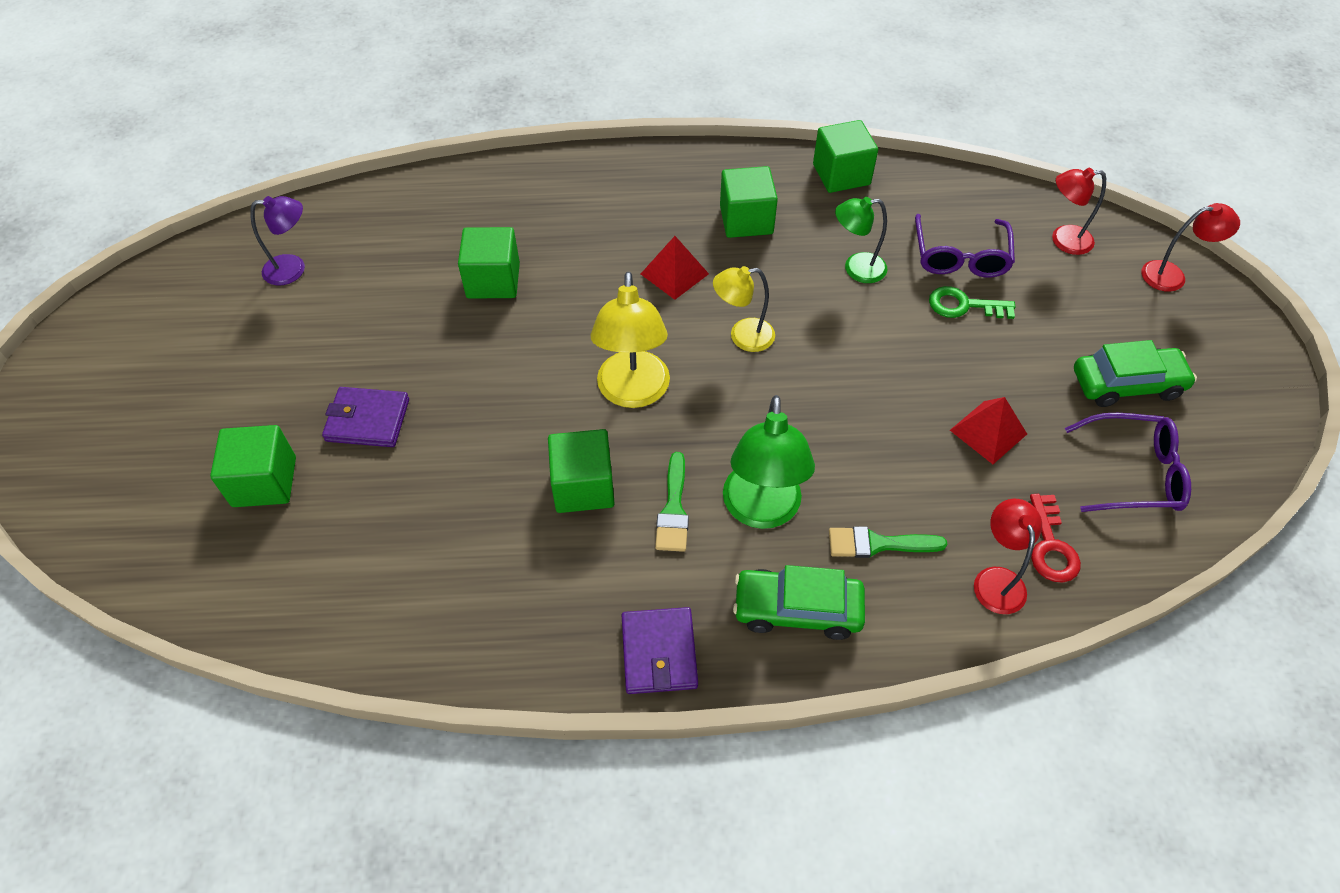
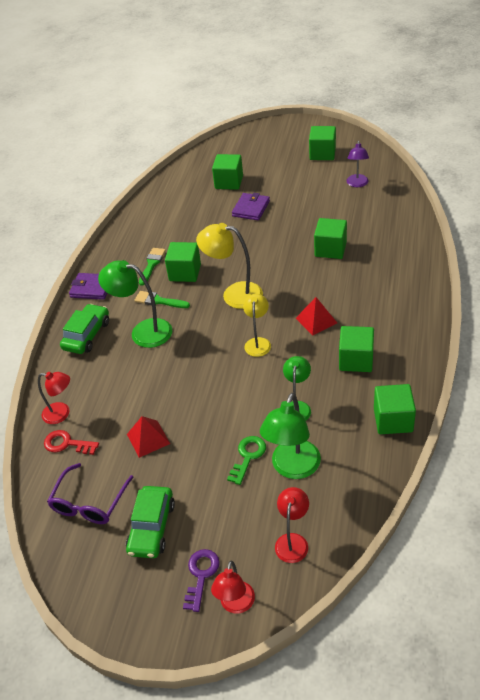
camera: 110 degrees right, 10 degrees down
green brush [829,526,947,558] -> green brush moved to [139,248,166,286]
purple glasses [915,214,1015,278] -> green lamp [260,393,321,479]
none -> purple key [183,549,220,612]
none -> green cube [309,126,336,160]

